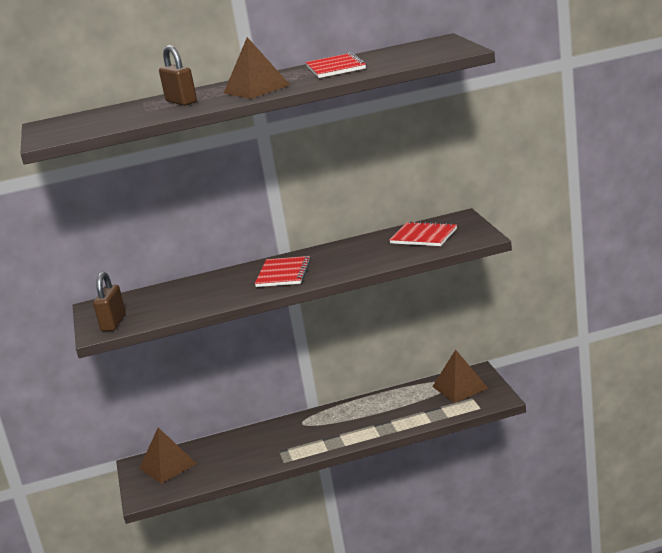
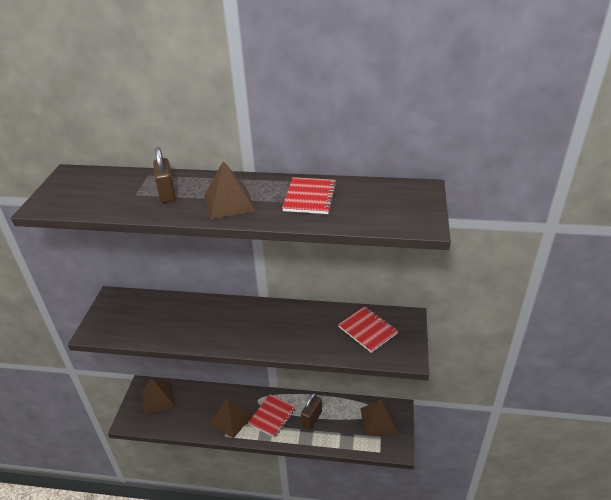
camera: 20 degrees right, 15 degrees up
brown padlock [93,272,126,332] -> brown padlock moved to [301,393,322,430]
red notebook [255,256,311,287] -> red notebook moved to [248,394,296,438]
none -> brown pyramid [210,399,253,438]

